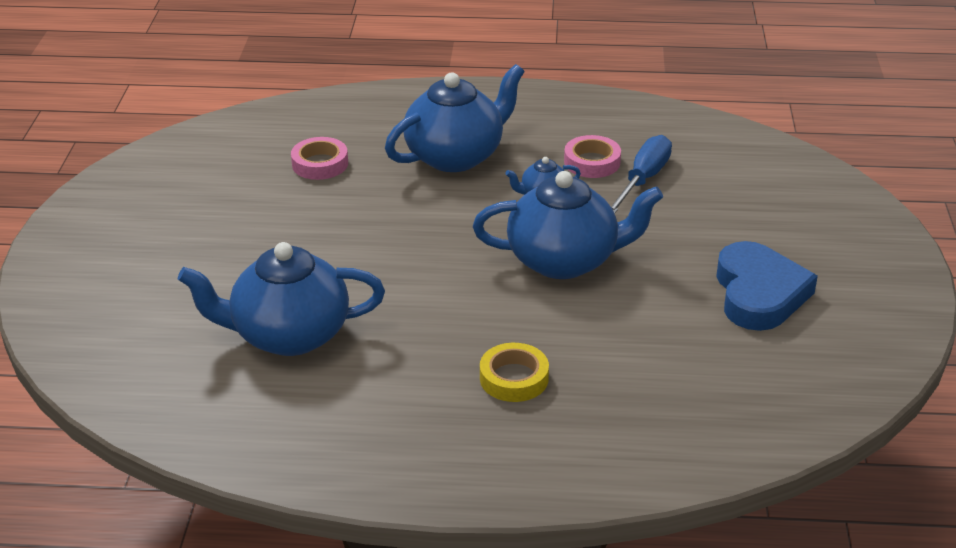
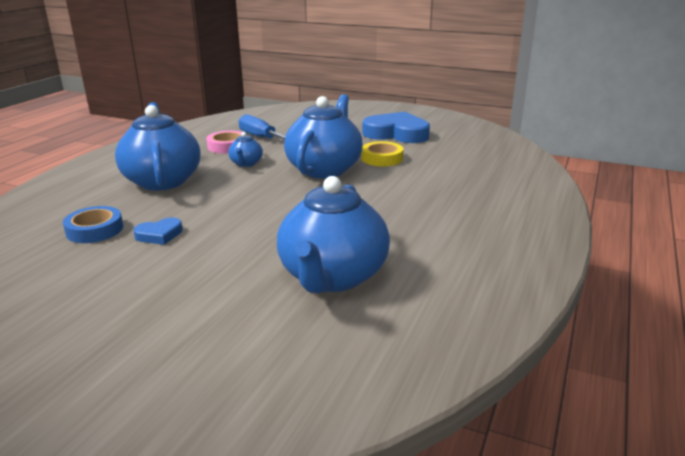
camera: 70 degrees left, 10 degrees down
pink tape [291,137,348,180] -> blue tape [63,206,123,243]
yellow tape [480,343,549,402] -> yellow tape moved to [361,141,404,166]
none -> blue heart [134,217,183,245]

